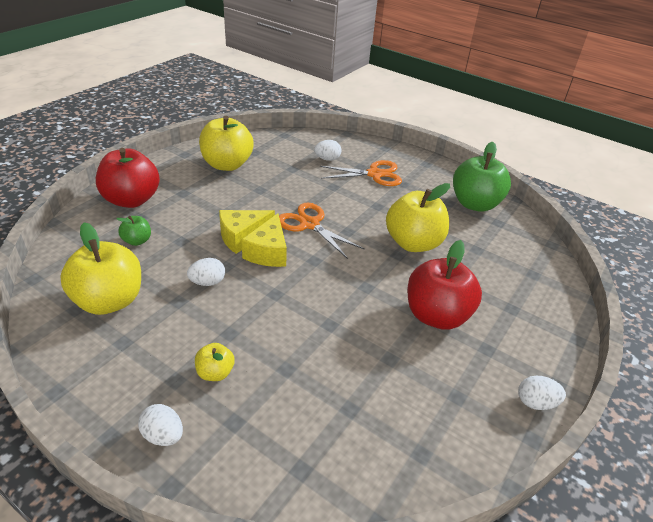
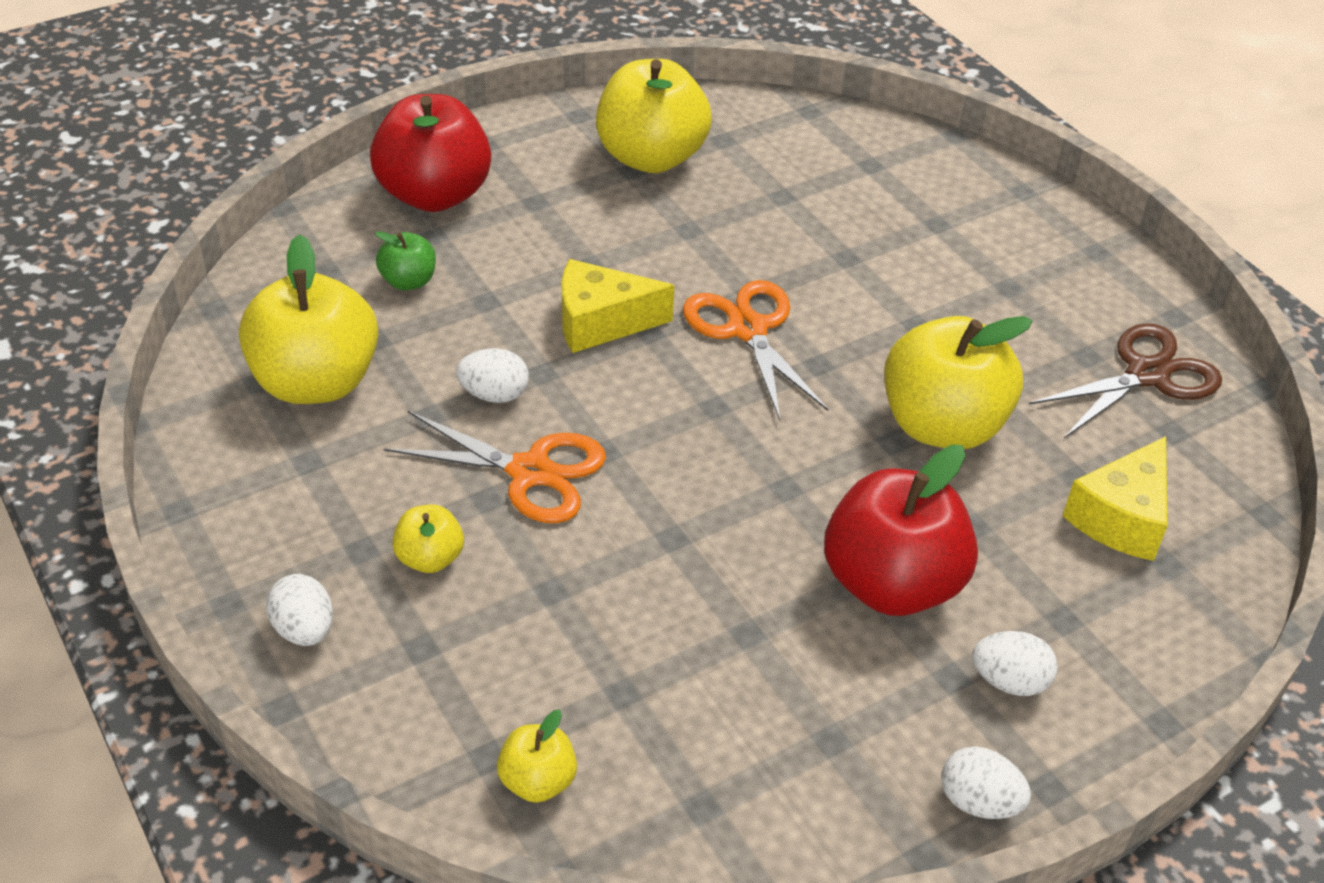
camera: 25 degrees right, 5 degrees up
yellow cheese [242,213,287,267] -> yellow cheese moved to [1063,436,1168,561]
white egg [314,140,341,161] -> white egg moved to [972,631,1058,696]
orange scissors [320,160,402,186] -> orange scissors moved to [384,411,606,523]
green apple [453,142,511,212] -> brown scissors [1029,323,1222,438]
none -> yellow apple [497,710,577,803]

